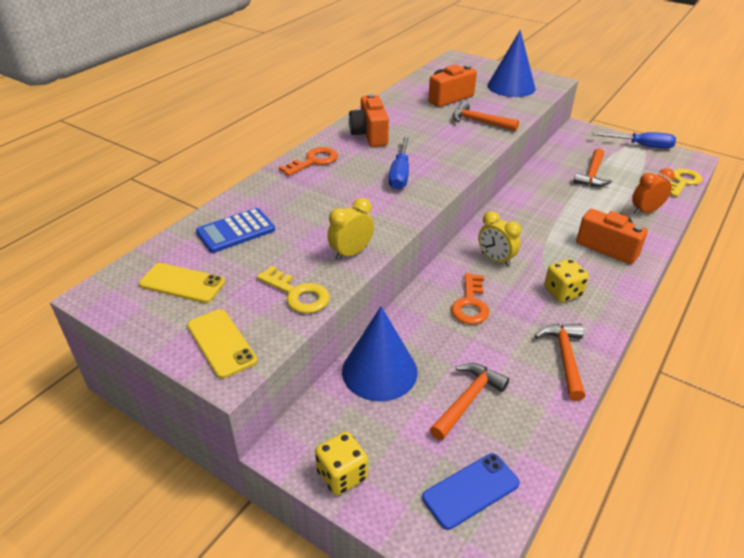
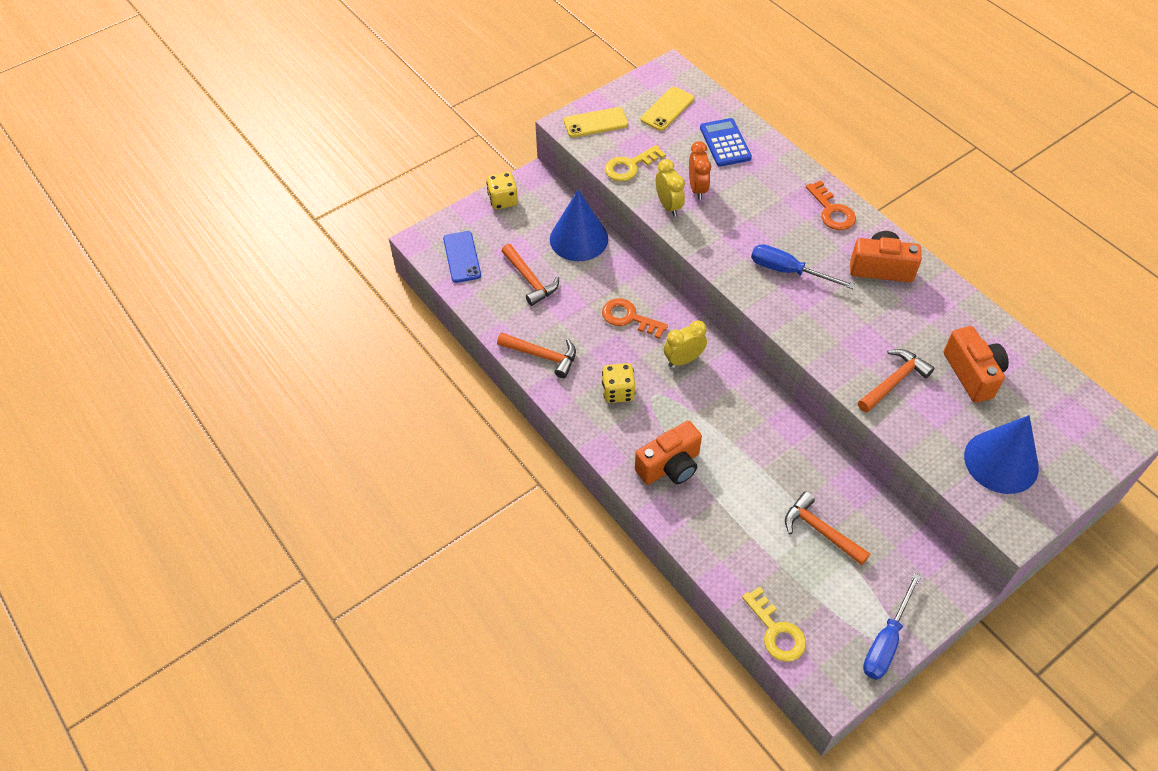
camera: 110 degrees right, 15 degrees up
orange clock [632,168,675,215] -> orange clock moved to [689,141,711,200]

